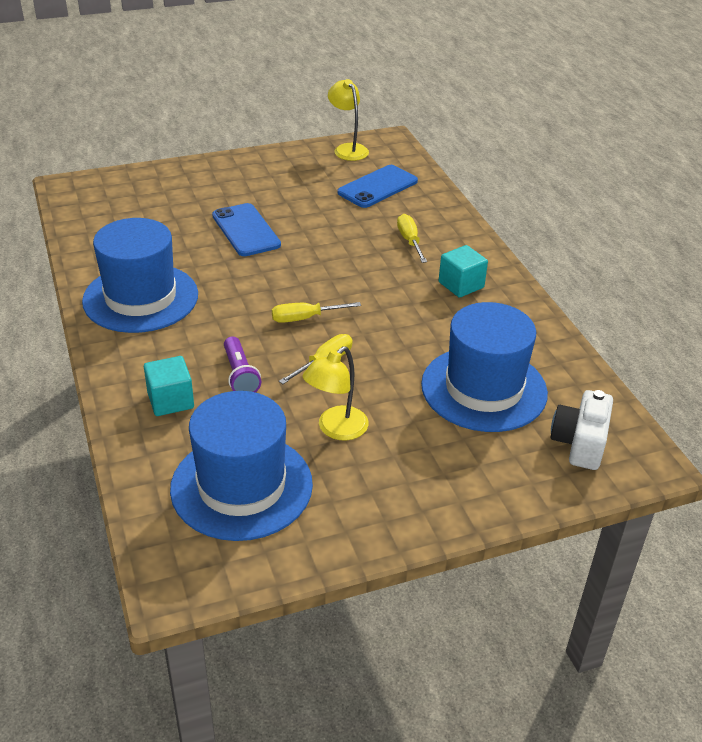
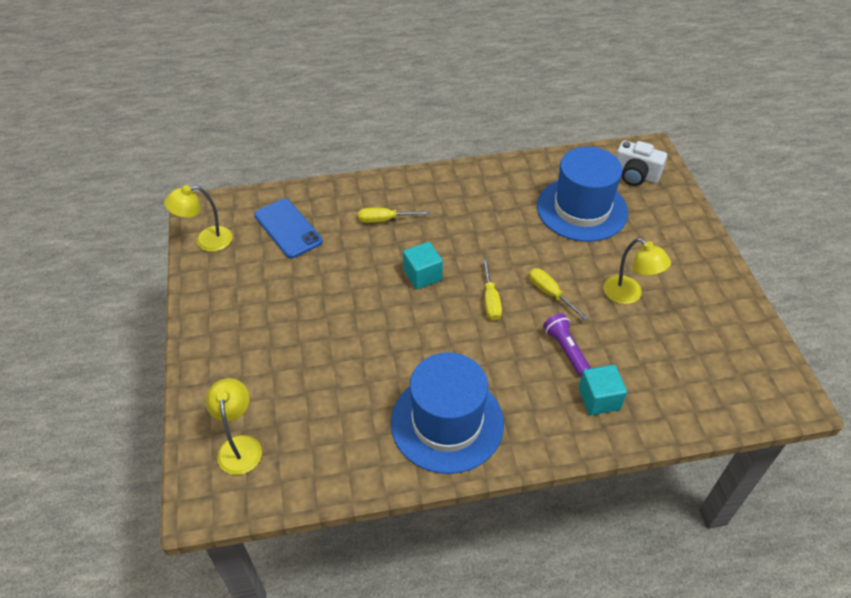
camera: 80 degrees left, 10 degrees up
blue hat [170,391,313,541] -> none
blue phone [212,203,281,256] -> none
purple flashlight [224,336,261,393] -> purple flashlight turned 105 degrees counterclockwise [543,313,591,376]
turquoise cube [439,245,488,298] -> turquoise cube moved to [403,242,443,289]
none -> yellow lamp [206,378,262,475]

